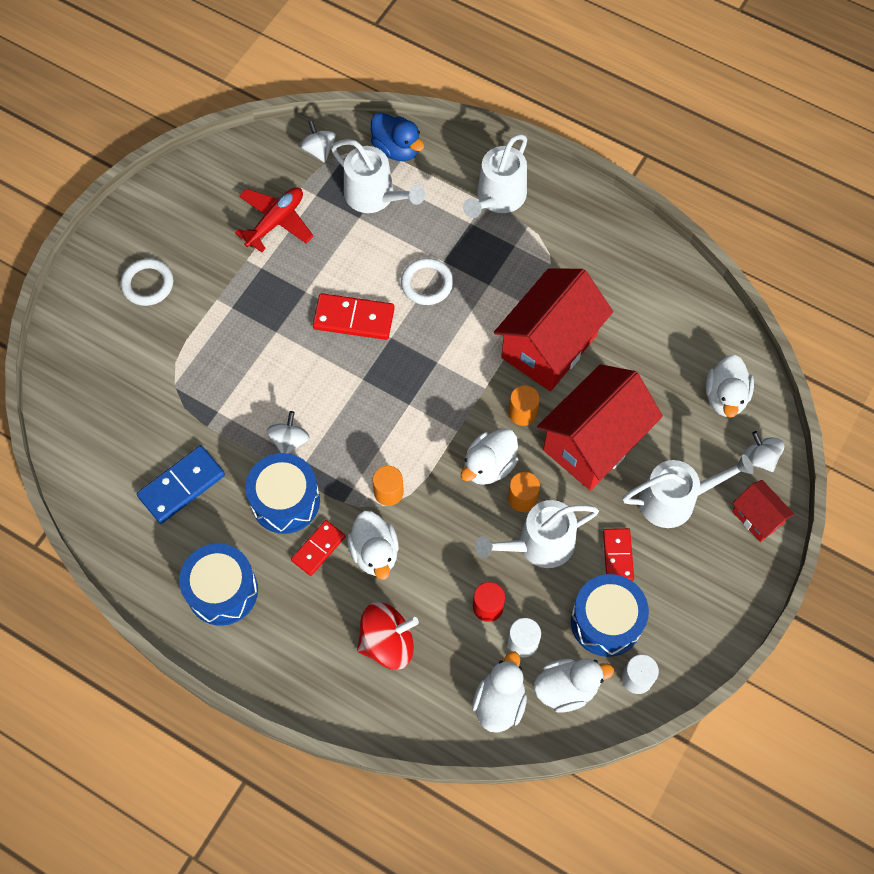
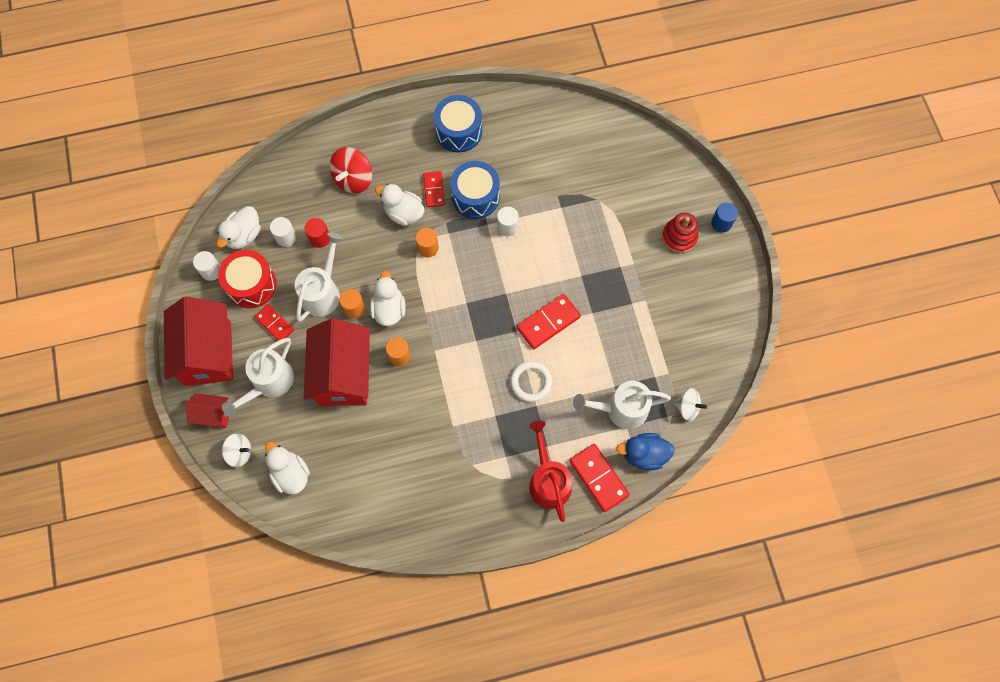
camera: 135 degrees right, 5 degrees up
white ring [121,258,173,306] -> red stacking toy [662,212,698,253]
blue domino [137,446,225,524] -> none
red plane [235,187,313,252] -> none
white spinning top [267,411,310,454] -> white cylinder [497,206,519,236]
white watering can [463,134,527,218] -> red watering can [529,421,572,522]
white duck [472,651,527,733] -> none
red house [494,268,613,391] -> red house moved to [164,296,233,386]
blue drum [571,574,649,657] -> red drum [218,250,277,308]
none -> red domino [569,444,630,512]
none -> blue cylinder [711,203,738,233]

